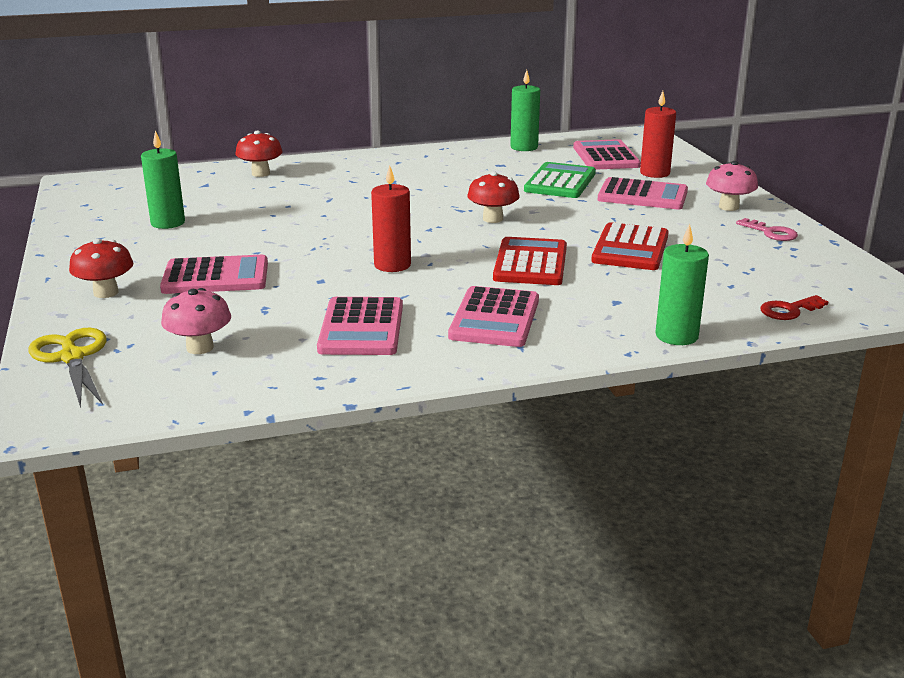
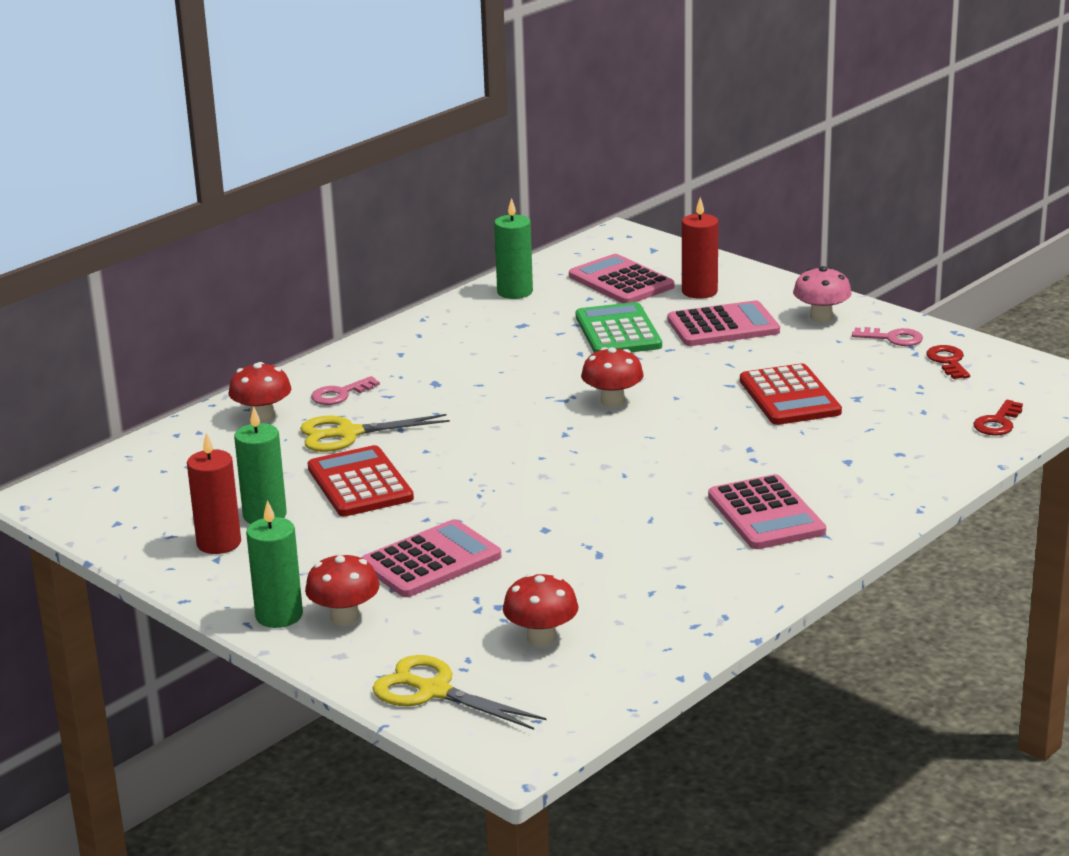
camera: 30 degrees left, 0 degrees up
pink mushroom [161,288,231,354] -> red mushroom [503,573,578,646]
pink calculator [317,297,403,355] -> none
red candle [371,165,411,272] -> red candle moved to [187,433,241,554]
red calculator [493,237,567,285] -> red calculator moved to [308,445,414,517]
green candle [655,224,709,345] -> green candle moved to [246,500,303,628]
none -> yellow scissors [300,414,450,452]
none -> pink key [311,376,380,405]
none -> red key [926,345,970,379]

